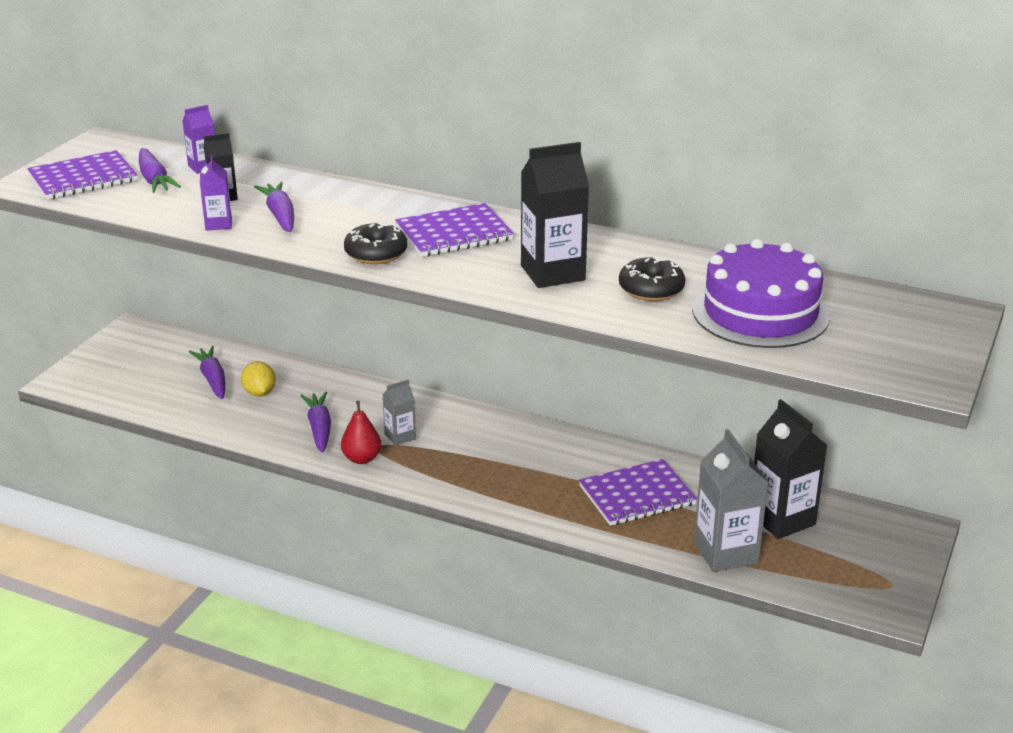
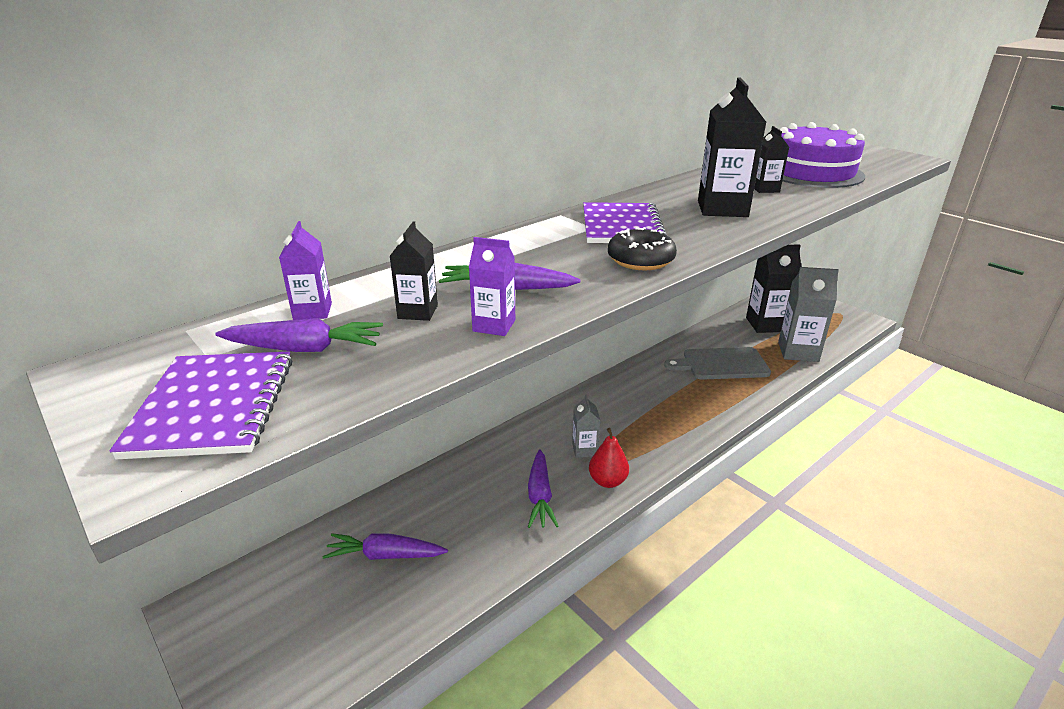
camera: 65 degrees left, 0 degrees up
yellow lemon [241,361,276,397] -> none
purple carrot [300,392,331,453] -> purple carrot turned 105 degrees counterclockwise [528,449,558,528]
purple notebook [579,459,697,526] -> grey cutting board [664,347,771,380]
black donut [619,256,685,301] -> black carton [754,126,789,193]

